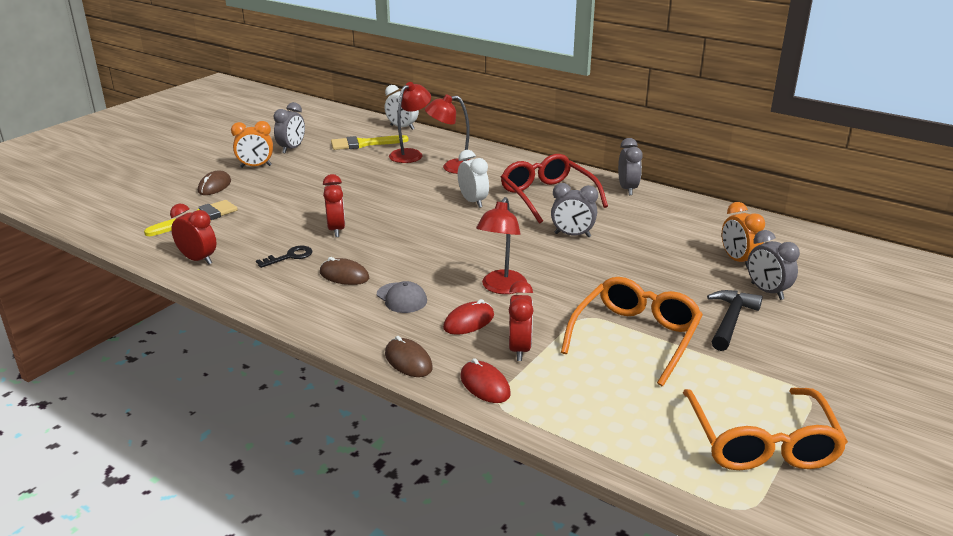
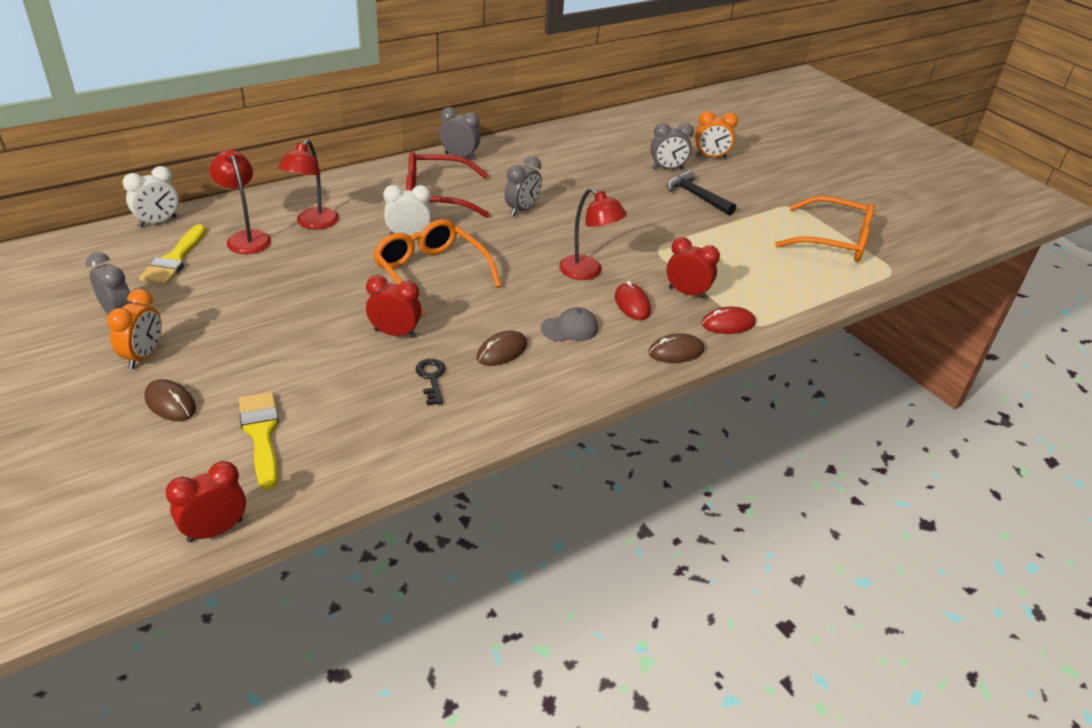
camera: 70 degrees left, 10 degrees up
red clock [170,203,216,265] -> red clock moved to [165,461,246,543]
orange glasses [561,277,703,386] -> orange glasses moved to [373,219,501,316]
orange clock [722,202,765,269] -> orange clock moved to [695,111,738,158]

